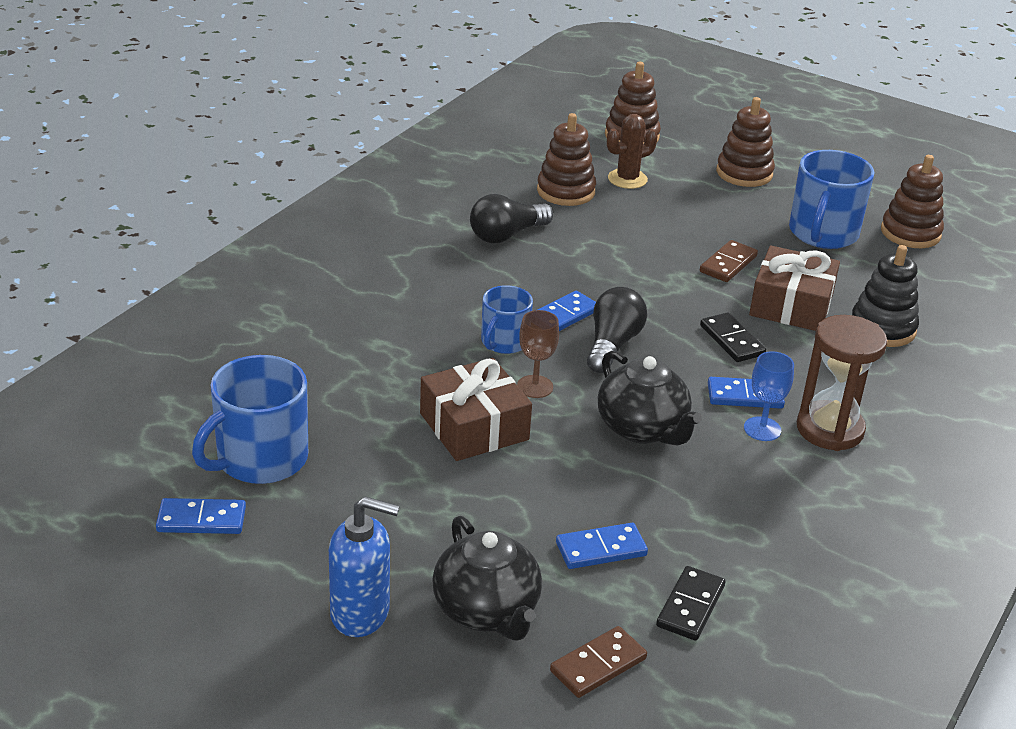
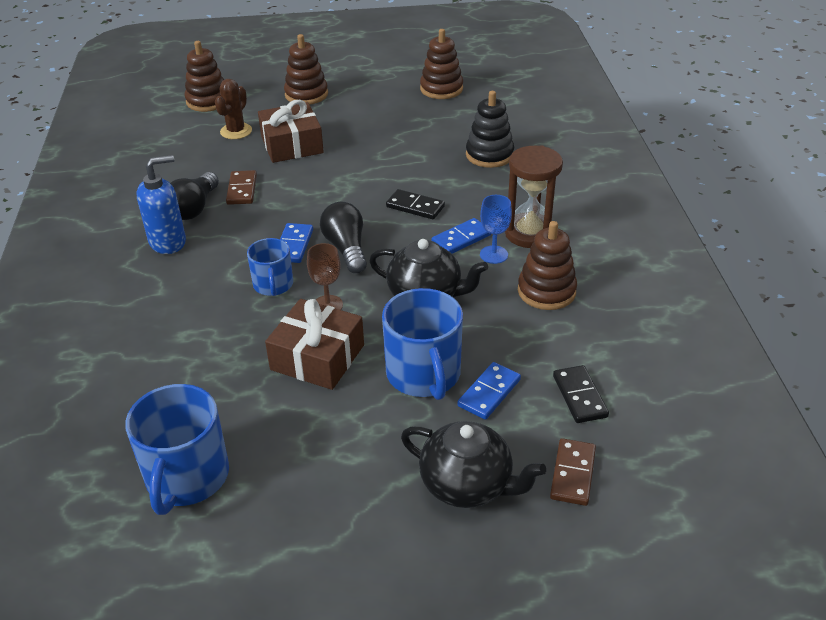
camera: 35 degrees left, 5 degrees up
blue domino [156,498,246,534] -> none
blue soap dispenser [329,496,400,637] -> blue soap dispenser moved to [137,155,186,254]
brown stacking toy [537,113,596,206] -> brown stacking toy moved to [518,221,577,310]
brown domino [700,240,758,282] -> brown domino moved to [226,170,257,205]
brown gift [749,245,840,331] -> brown gift moved to [258,100,324,163]
blue mug [789,150,874,249] -> blue mug moved to [382,288,463,400]

